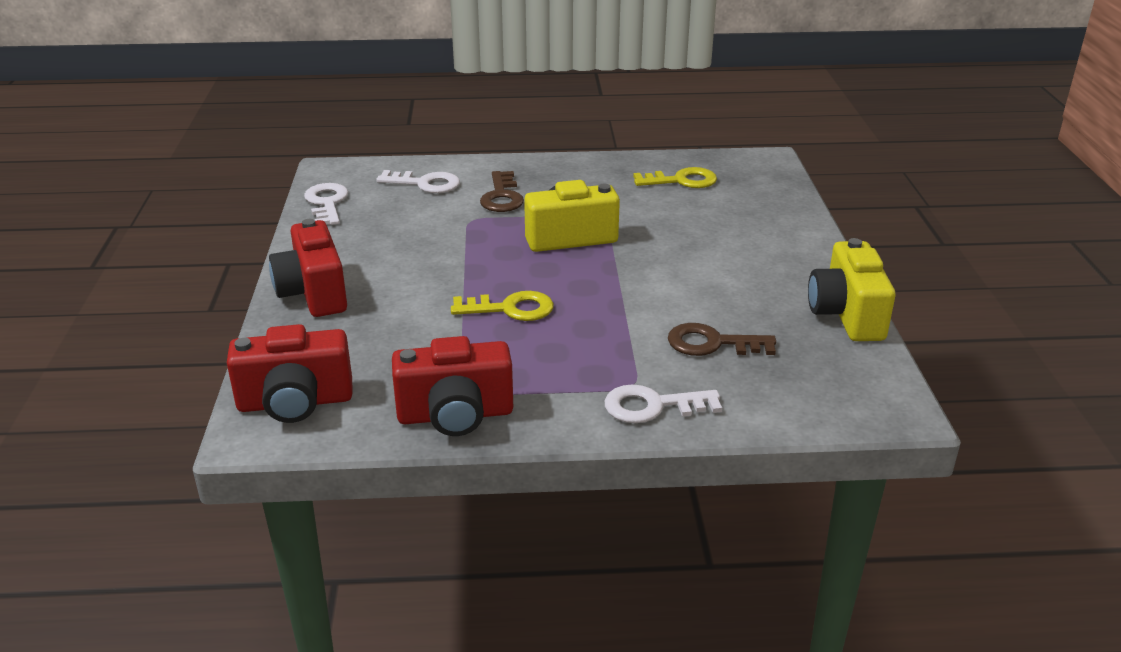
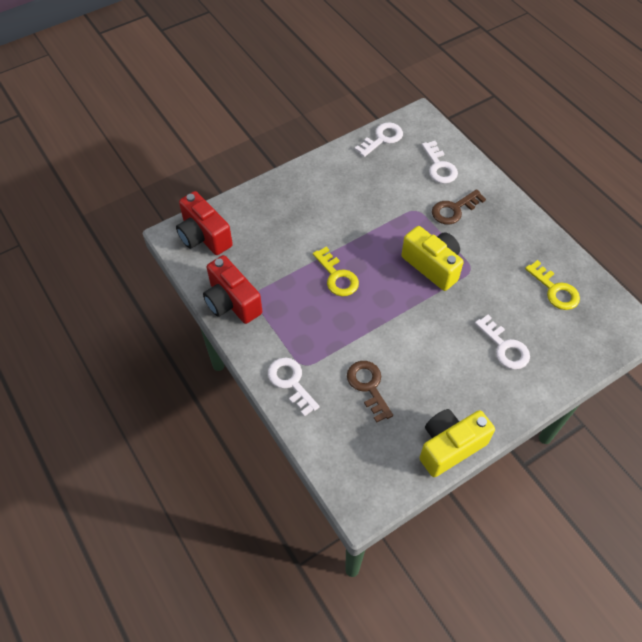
camera: 60 degrees right, 25 degrees up
red camera [269,219,347,317] -> none
none -> white key [475,315,530,369]

